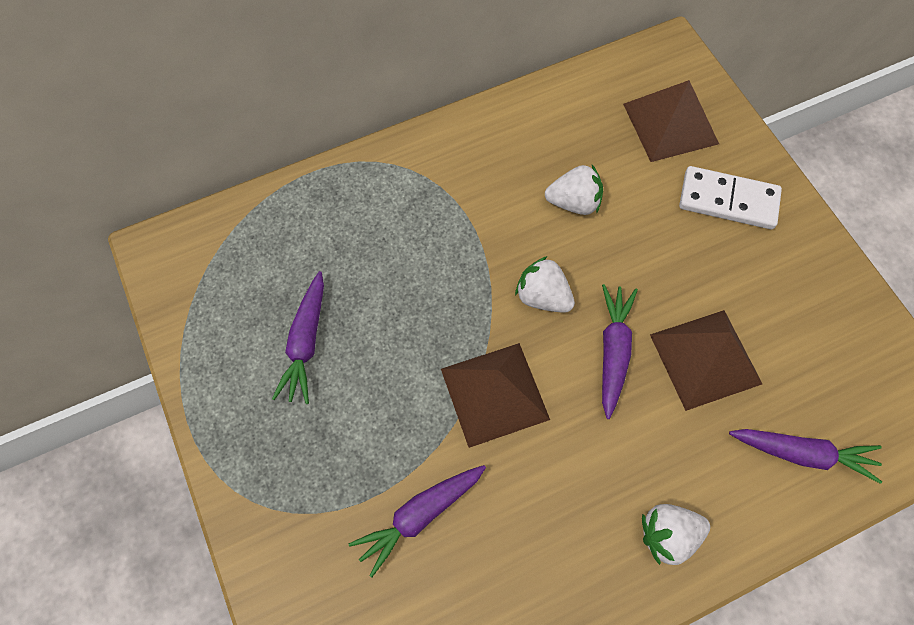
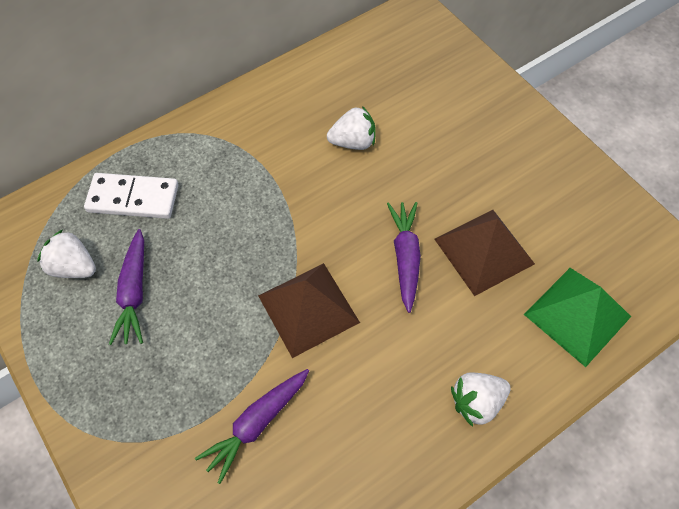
camera: 10 degrees left, 5 degrees down
white strawberry [515,256,575,313] -> white strawberry moved to [37,230,96,278]
brown pyramid [623,80,719,162] -> none
white domino [679,166,782,229] -> white domino moved to [84,173,179,219]
purple carrot [729,429,882,484] -> green pyramid [524,268,631,367]

